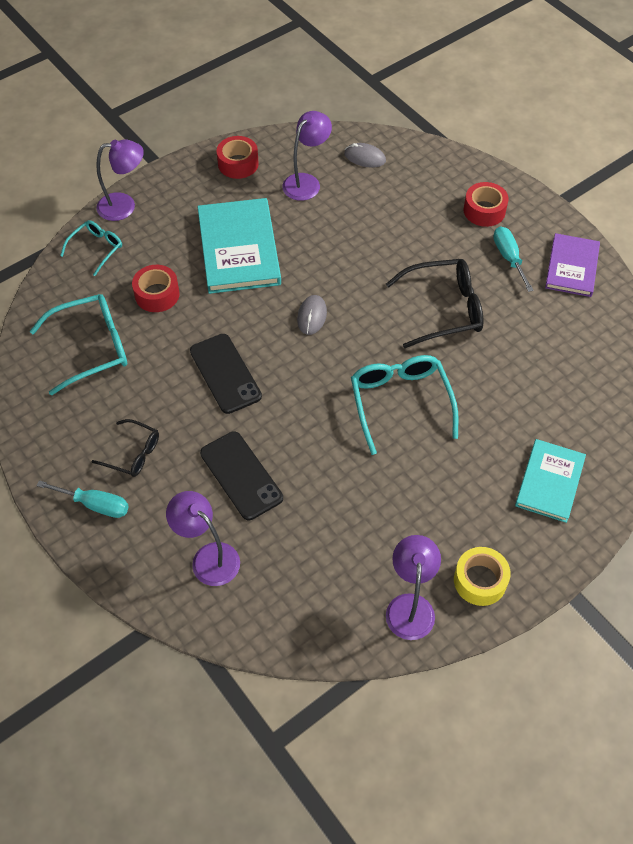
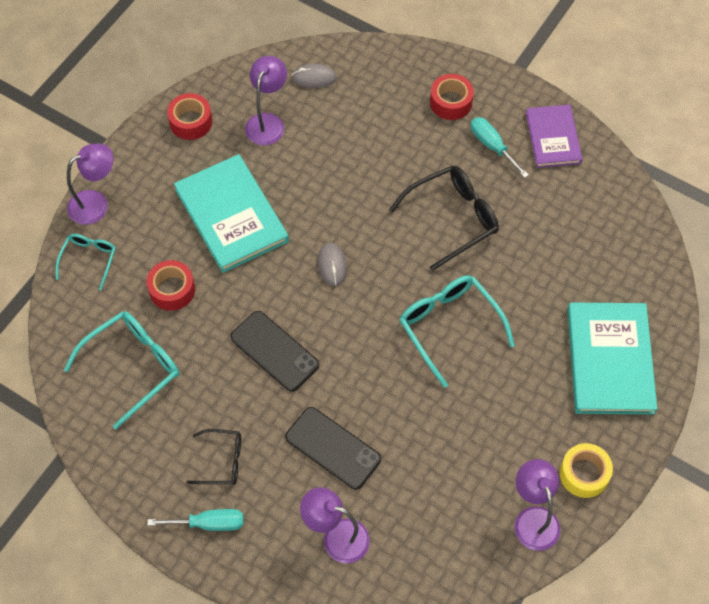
camera: 20 degrees left, 5 degrees up
turquoise book [515,439,586,523] -> turquoise book [567,303,658,414], size x1.59

